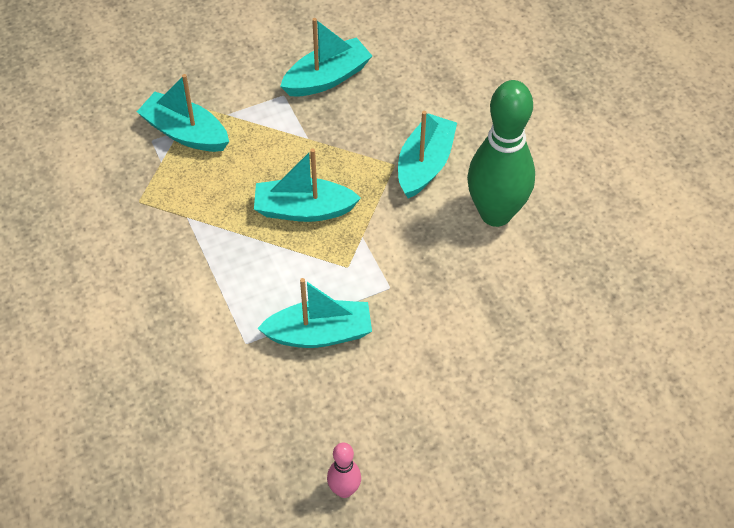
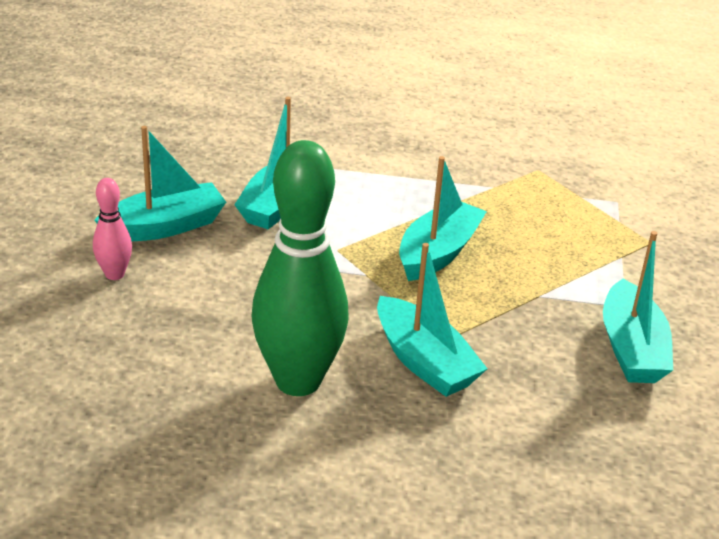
camera: 120 degrees right, 20 degrees down
turquoise boat [137,74,229,152] -> turquoise boat moved to [94,126,226,241]
pink bowling pin [327,443,361,498] -> pink bowling pin moved to [93,178,132,280]

